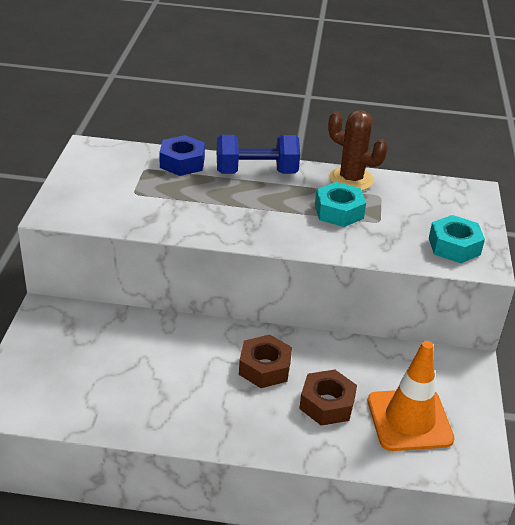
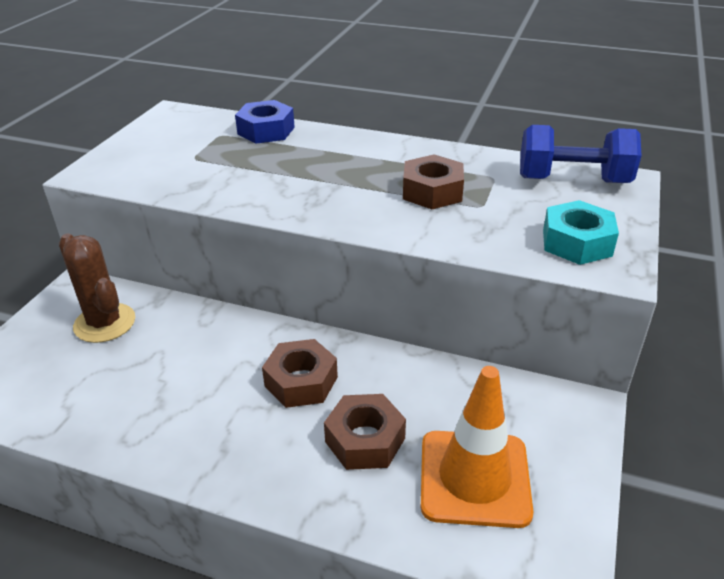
camera: 15 degrees right, 0 degrees up
blue dumbbell [217,135,300,174] -> blue dumbbell moved to [520,125,642,183]
turquoise nut [315,182,366,227] -> brown nut [403,154,464,209]
brown cactus [328,110,388,191] -> brown cactus moved to [59,233,135,343]

